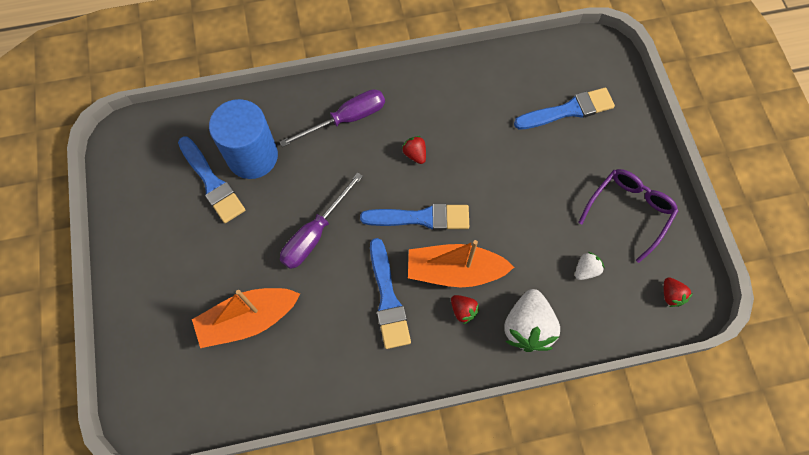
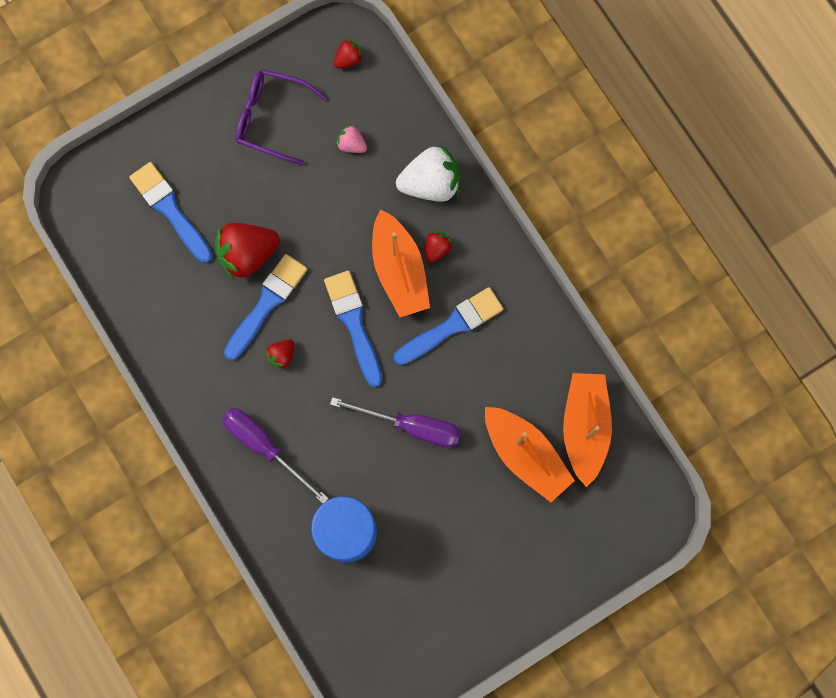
camera: 110 degrees left, 10 degrees up
blue brush [178,136,245,223] -> blue brush moved to [224,254,307,360]
white strawberry [575,252,605,280] -> pink strawberry [336,125,367,153]
none -> red strawberry [215,223,280,280]
none -> orange boat [563,373,612,487]

